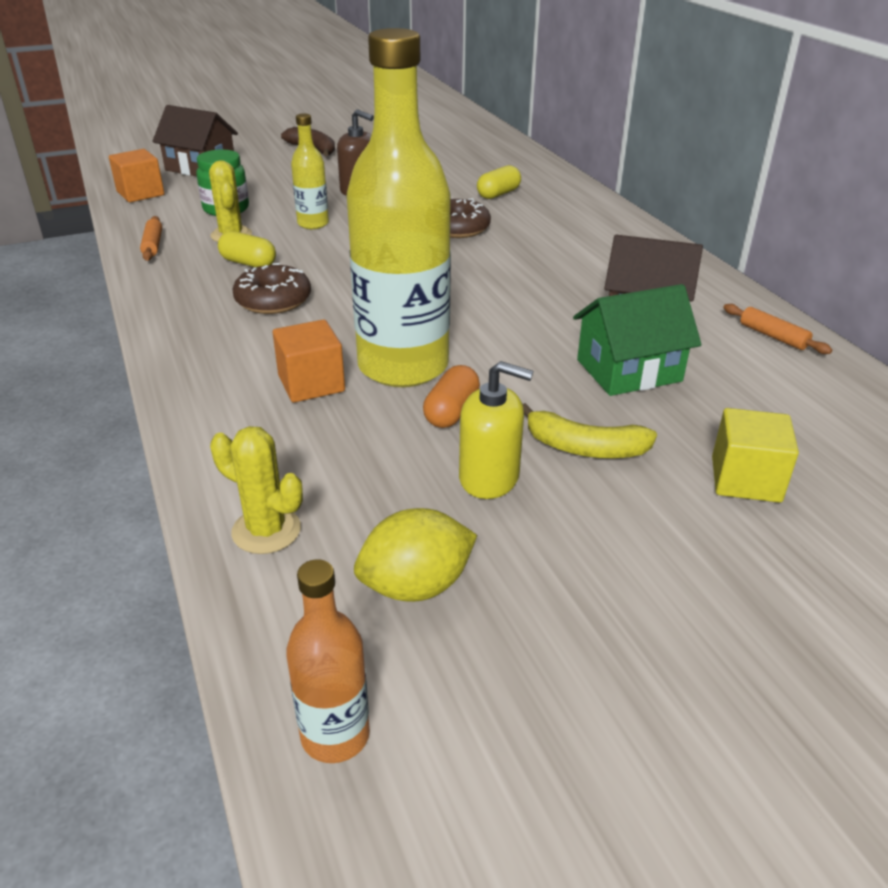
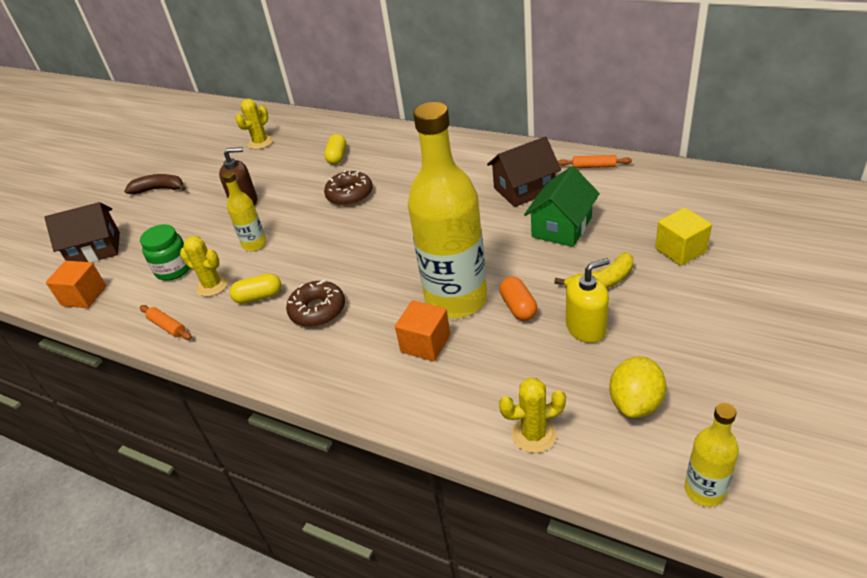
camera: 35 degrees left, 5 degrees up
orange bottle [286,559,370,763] -> yellow bottle [685,403,739,507]
none -> yellow cactus [235,99,273,149]

